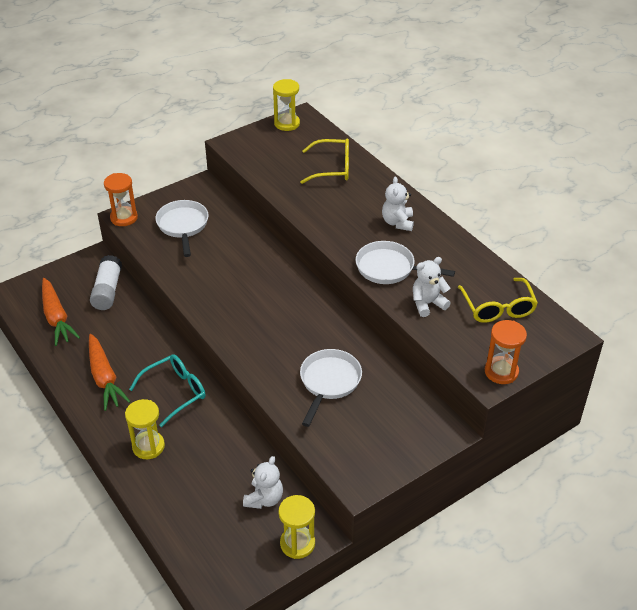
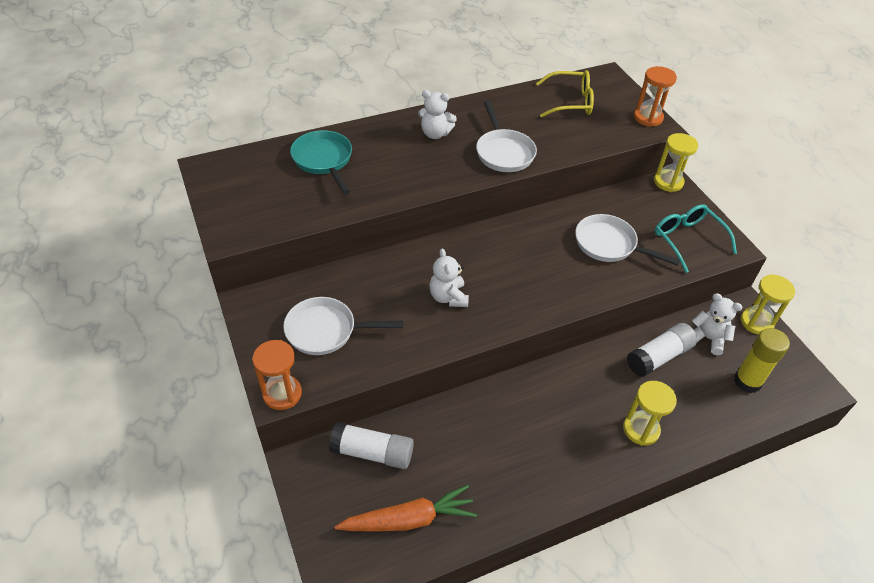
camera: 80 degrees left, 5 degrees up
orange carrot [89,334,131,411] -> none
turquoise glasses [129,354,206,427] -> turquoise glasses moved to [655,204,737,273]
yellow hourglass [273,79,300,131] -> yellow hourglass moved to [654,133,698,192]
yellow glasses [300,138,349,184] -> turquoise pan [290,130,352,194]
white pan [356,241,455,284] -> white pan turned 45 degrees counterclockwise [476,101,537,172]
white teddy bear [413,257,451,317] -> white teddy bear moved to [429,248,469,307]
none -> white glue stick [627,323,697,377]
none -> yellow glue stick [734,328,790,393]

